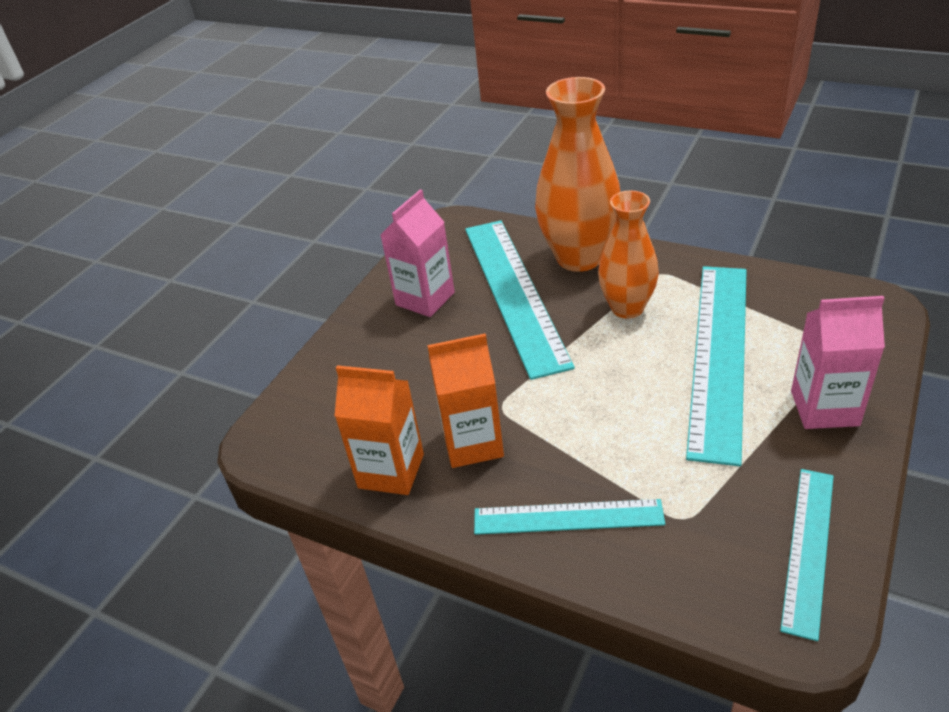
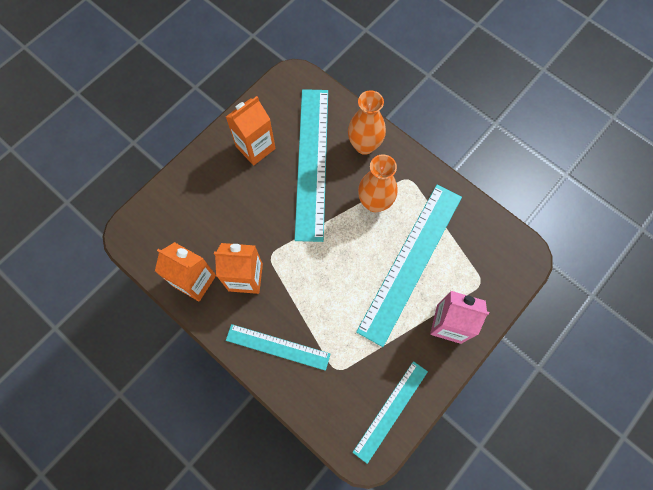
camera: 10 degrees right, 30 degrees up
pink carton [380,190,455,317] -> orange carton [226,96,276,166]
orange vase [535,77,620,272] -> orange vase [348,90,386,155], size x0.65

